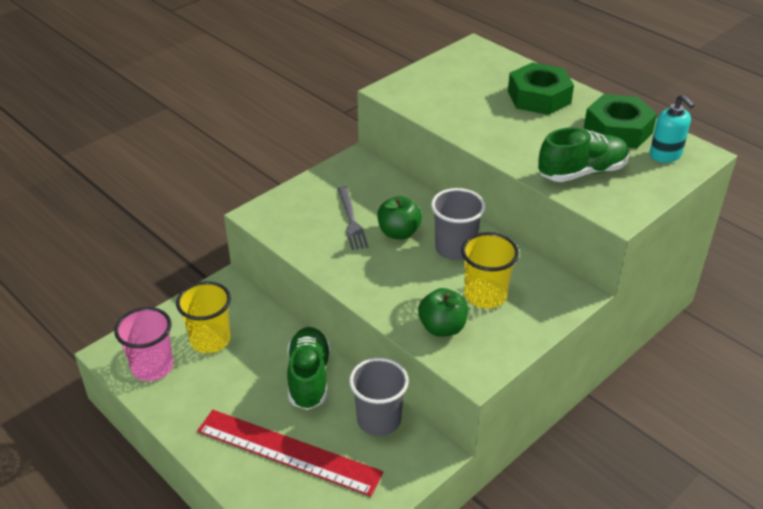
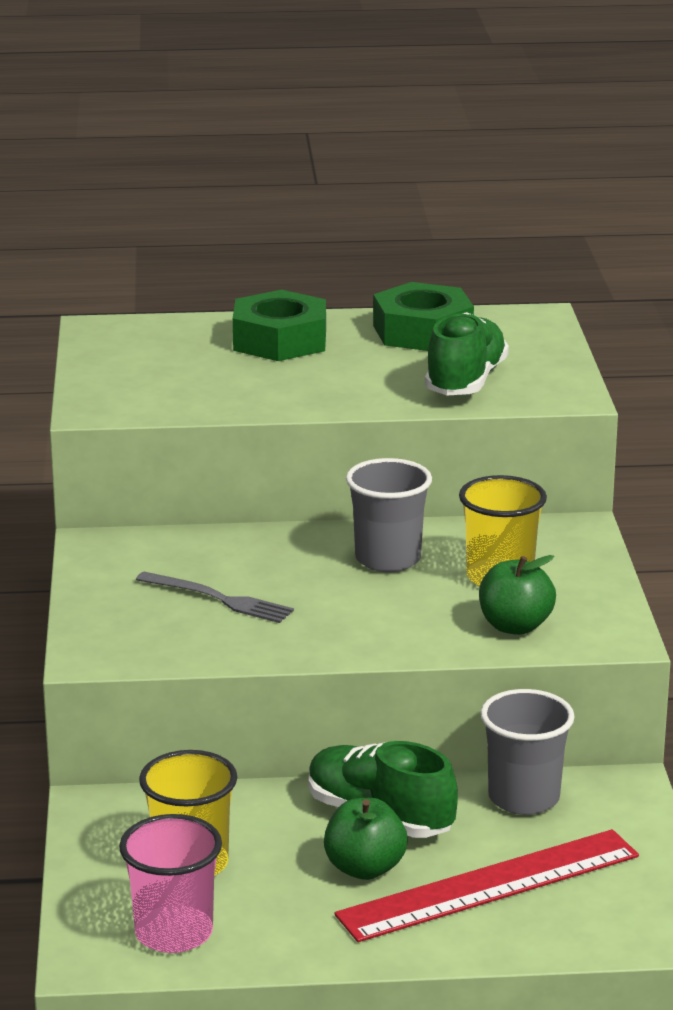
camera: 50 degrees left, 15 degrees down
green apple [377,196,422,239] -> green apple moved to [324,798,407,880]
turquoise soap dispenser [650,95,694,163] -> none

